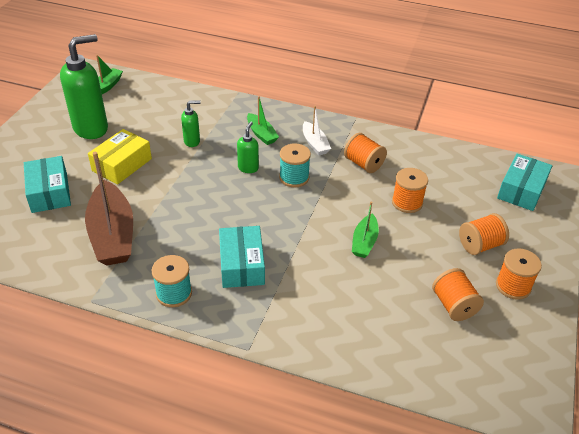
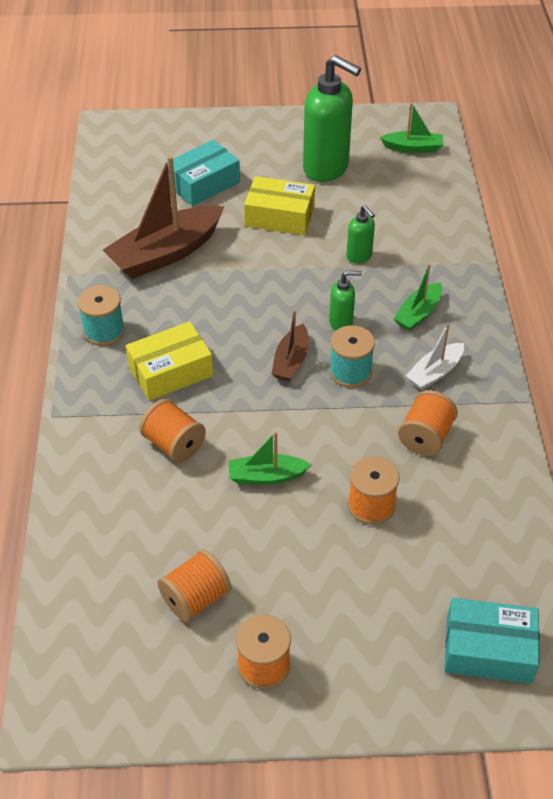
camera: 70 degrees right, 5 degrees up
turquoise box [219,226,265,288] -> yellow box [126,322,213,401]
orange spool [459,213,509,255] -> orange spool moved to [139,399,206,463]
none -> brown boat [271,310,309,382]

